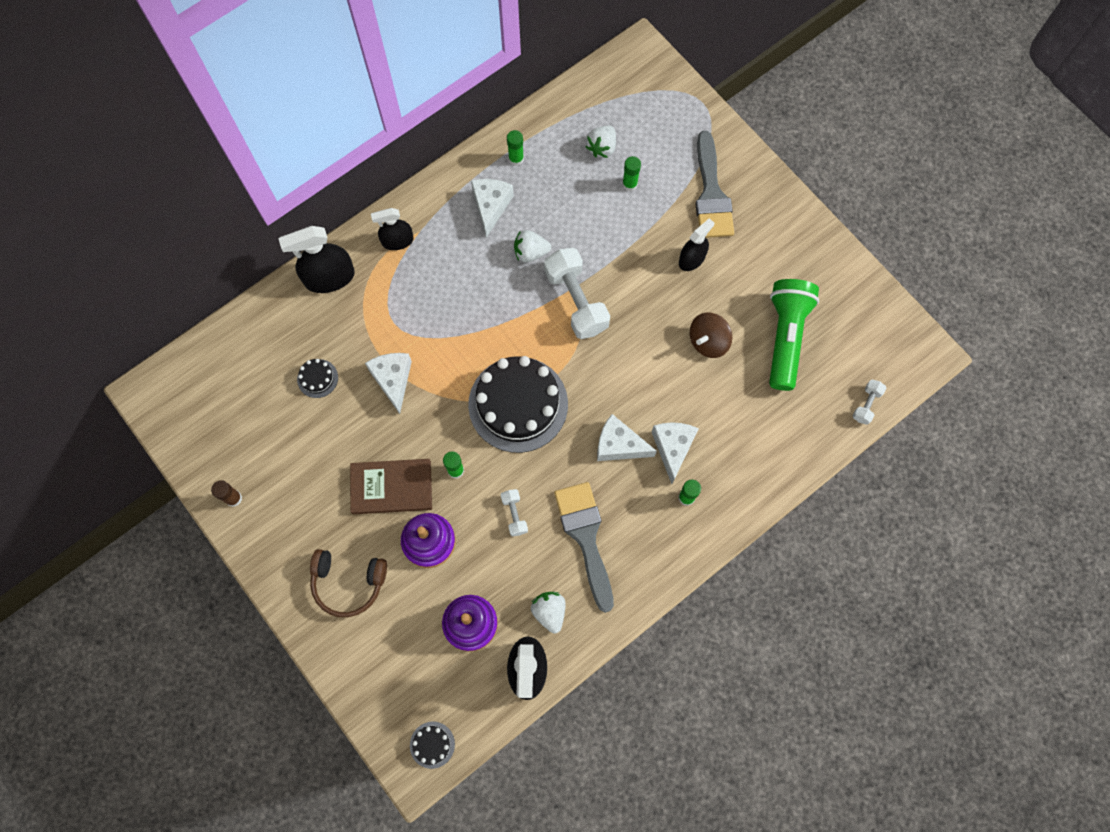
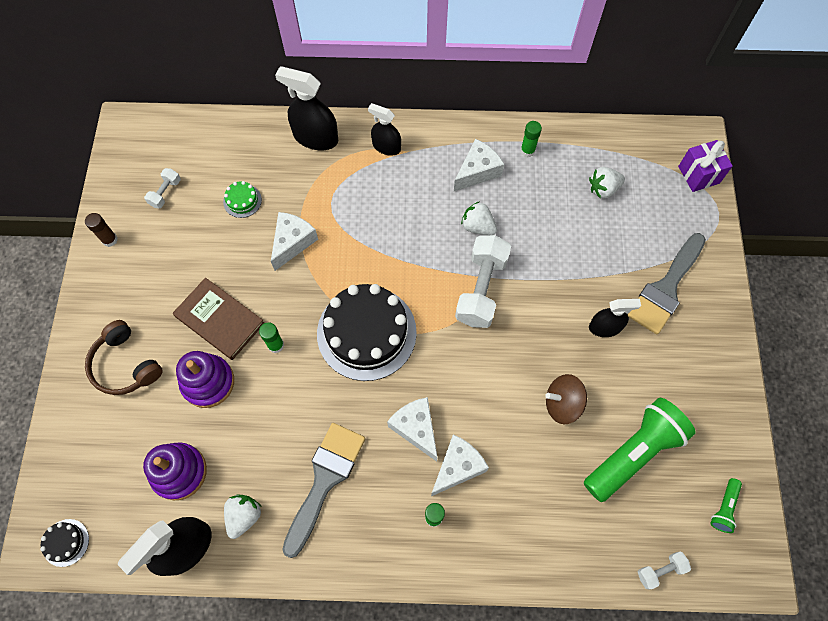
camera: 40 degrees right, 5 degrees down
black cake [297,359,338,398] -> green cake [223,181,262,218]
white dumbbell [501,489,528,537] -> white dumbbell moved to [144,168,181,208]
green glue stick [622,156,641,191] -> none
none -> purple gift [678,140,733,192]
none -> green flashlight [710,478,742,533]

